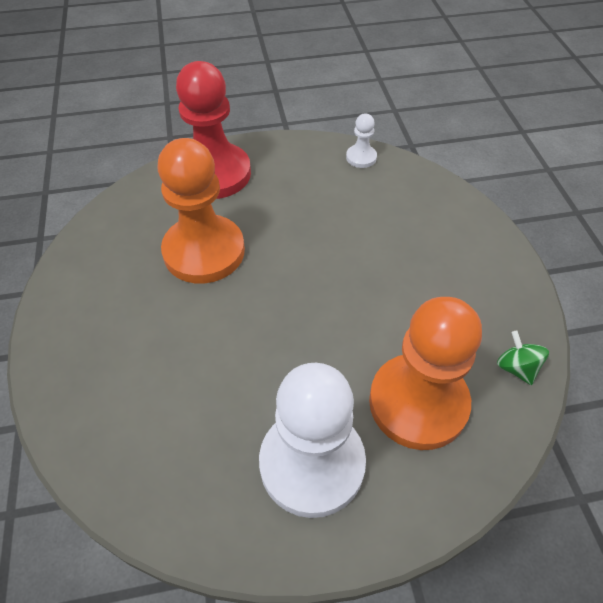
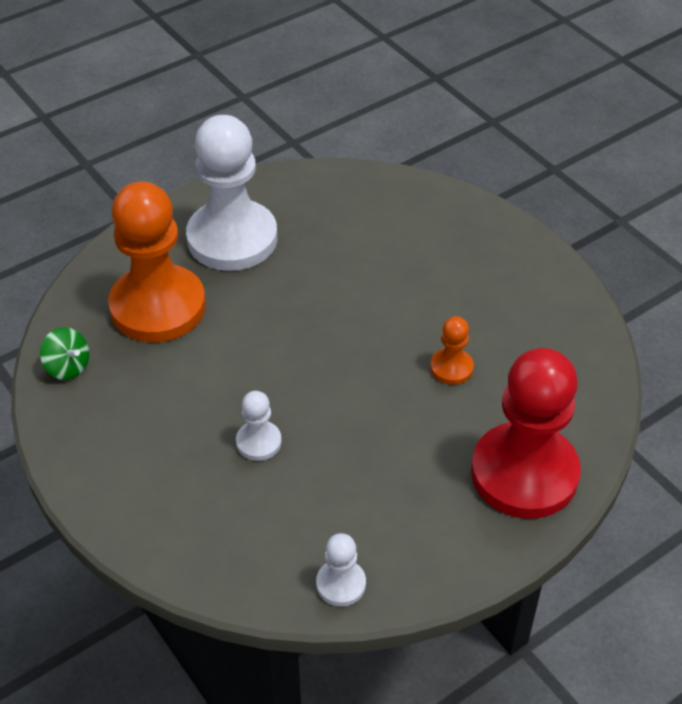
camera: 155 degrees right, 5 degrees down
orange pawn [157,138,245,283] -> orange pawn [430,316,474,385], size x0.43
none -> white pawn [236,391,282,461]

